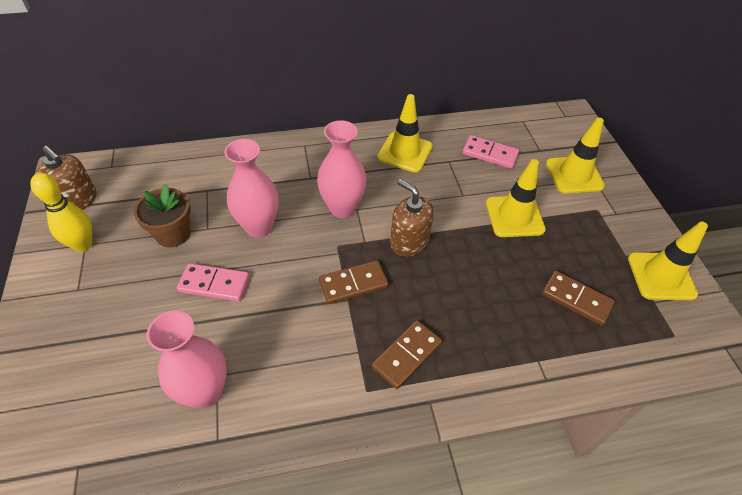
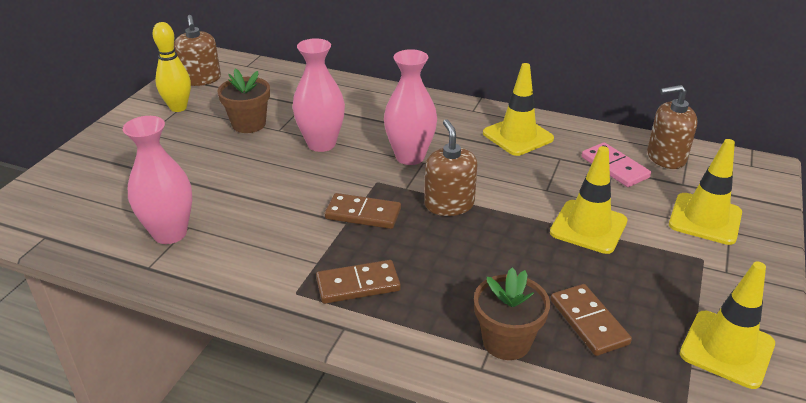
camera: 35 degrees right, 15 degrees down
pink domino [177,263,249,301] -> none
none -> brown flower pot [474,268,550,360]
none -> brown soap dispenser [647,85,698,169]

